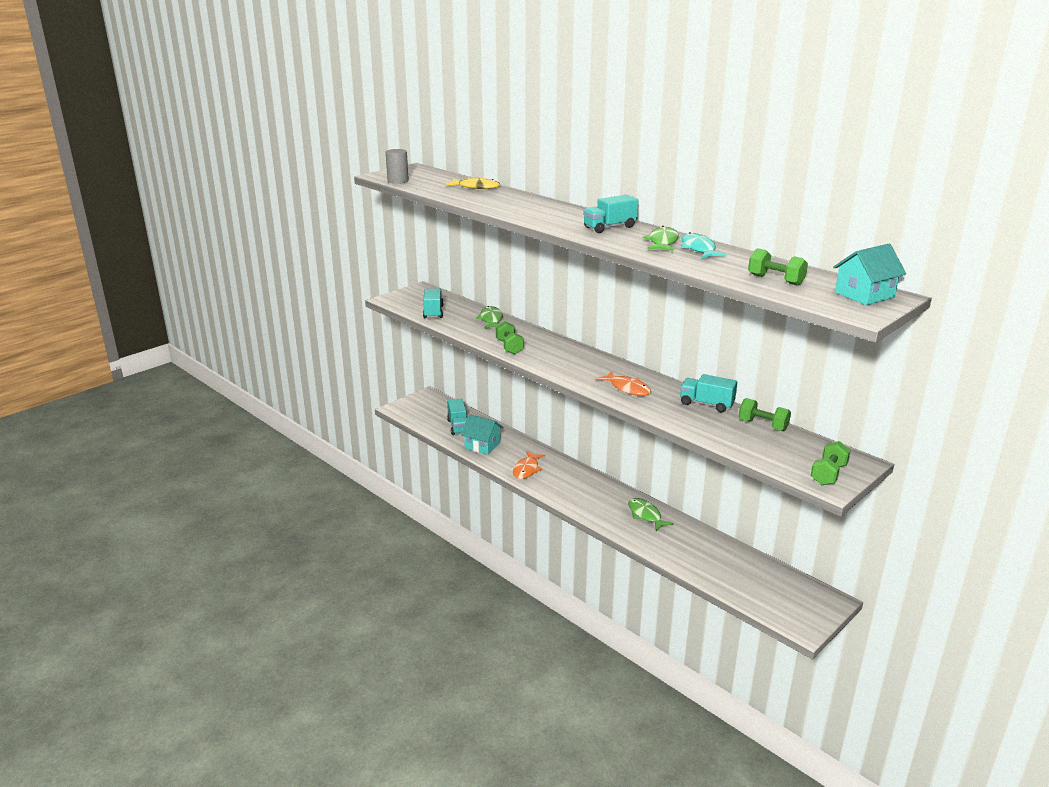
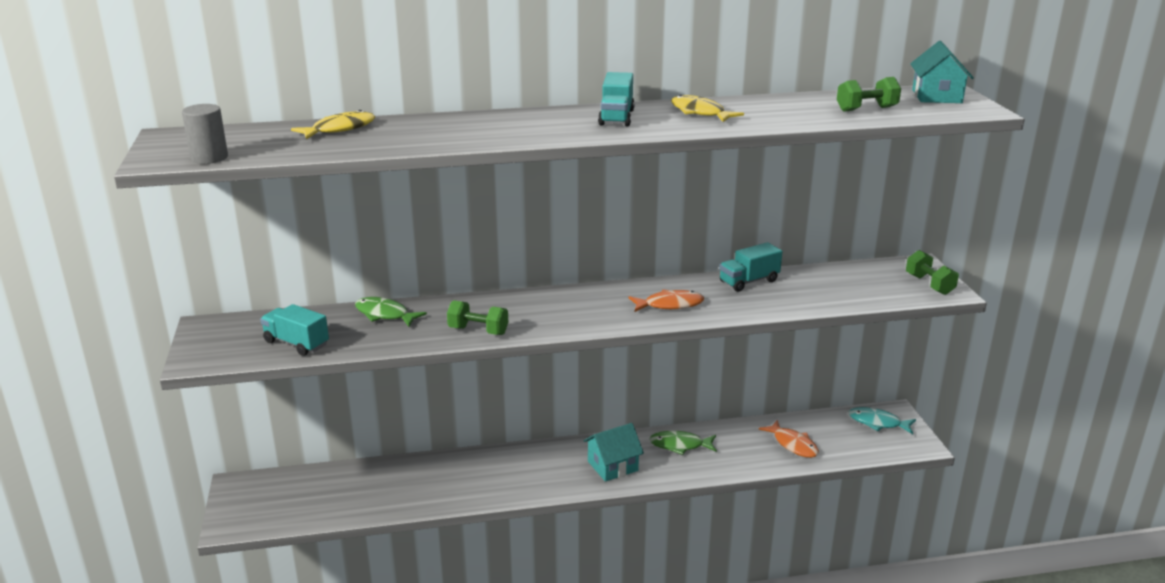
camera: 55 degrees left, 0 degrees up
turquoise truck [447,399,467,435] -> none
turquoise house [461,414,504,455] -> turquoise house moved to [583,423,644,482]
orange fish [513,451,545,479] -> orange fish moved to [759,420,819,458]
green fish [643,226,679,251] -> yellow fish [671,95,744,122]
turquoise fish [681,232,727,258] -> turquoise fish moved to [849,407,916,434]
green dumbbell [738,398,791,431] -> none

